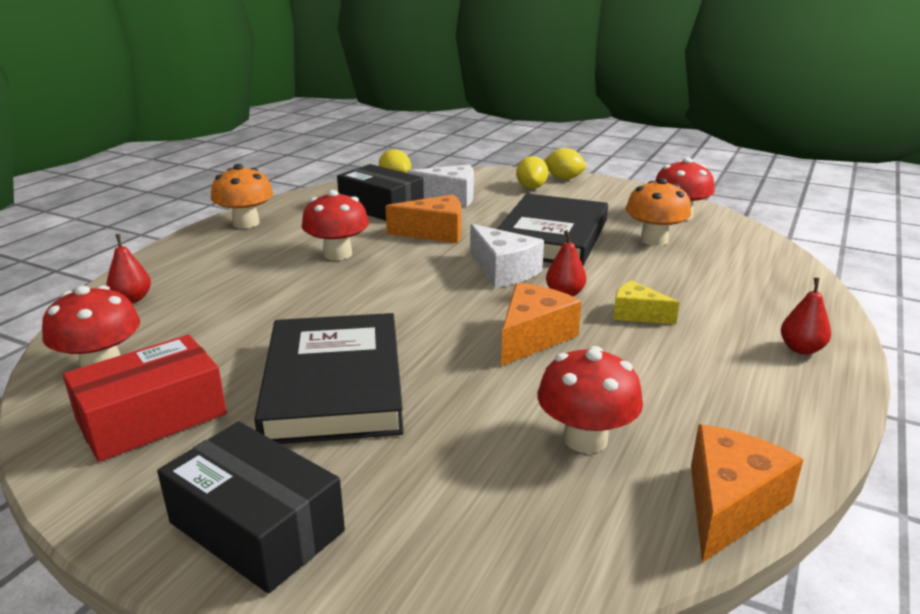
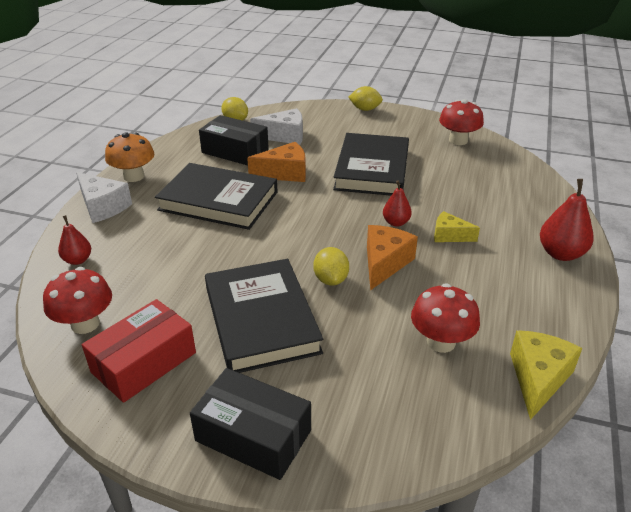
camera: 10 degrees left, 10 degrees up
red mushroom [302,190,369,260] -> black book [155,163,277,230]
white cheese [470,224,544,288] -> white cheese moved to [76,172,132,223]
yellow lemon [516,156,548,189] -> yellow lemon moved to [313,247,349,286]
orange mushroom [626,178,691,246] -> none
orange cheese [691,424,804,563] -> yellow cheese [510,330,582,420]
red pear [781,278,831,355] -> red pear [540,179,594,261], size x1.63

